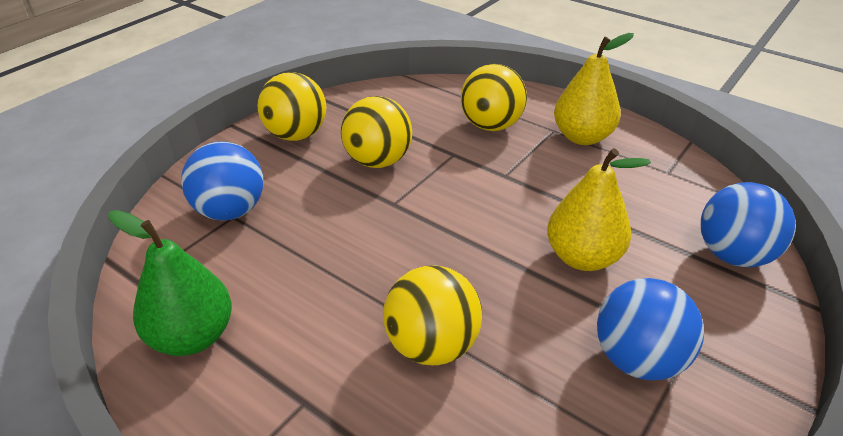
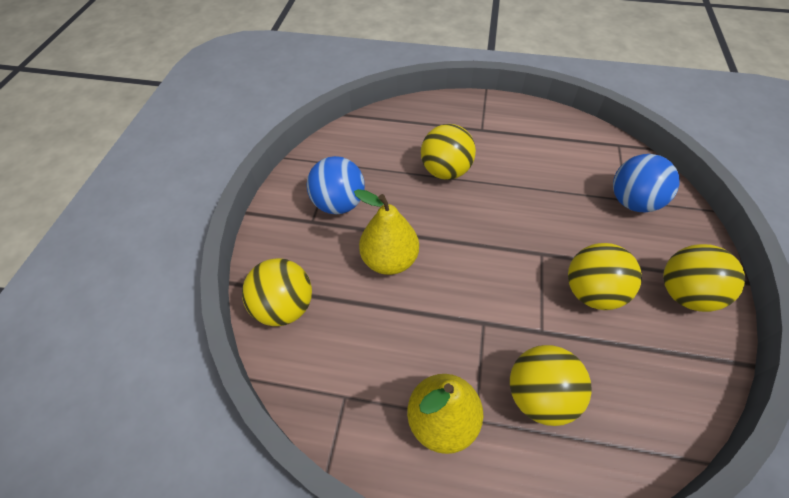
camera: 155 degrees right, 15 degrees up
green pear [109,210,232,356] -> none
blue ball [701,182,796,267] -> yellow ball [242,258,312,326]

